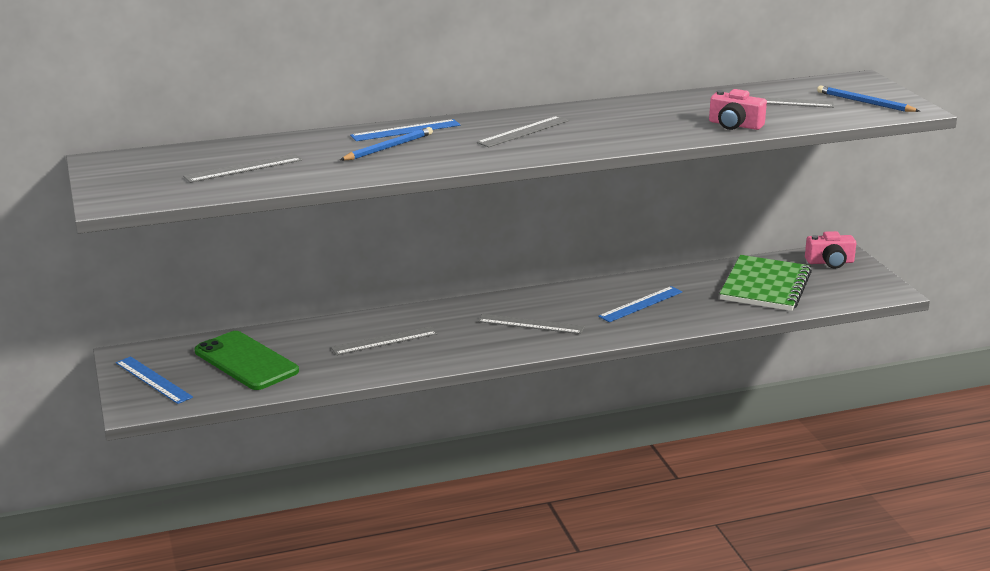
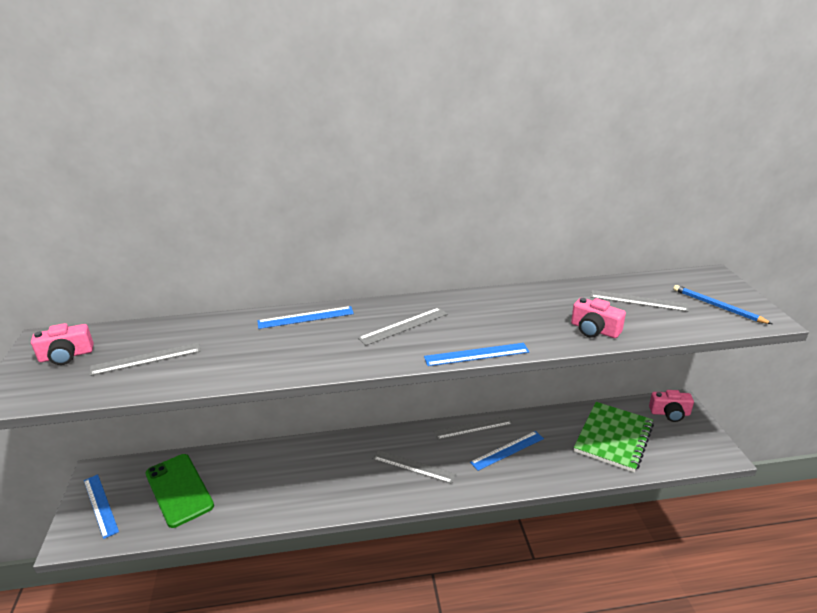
camera: 10 degrees right, 5 degrees up
grey ruler [331,326,438,355] -> grey ruler moved to [434,416,513,440]
blue pencil [340,127,433,160] -> none
none -> pink camera [31,323,94,365]
none -> blue ruler [424,343,529,366]

